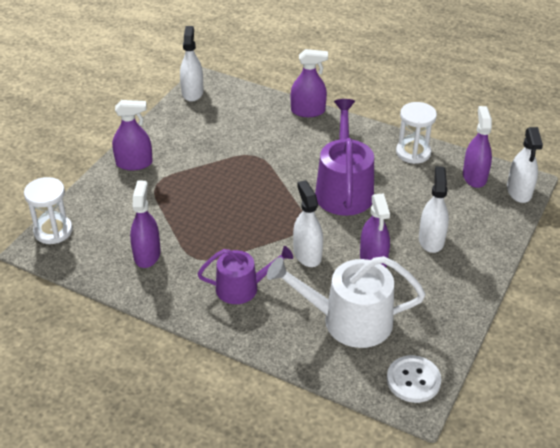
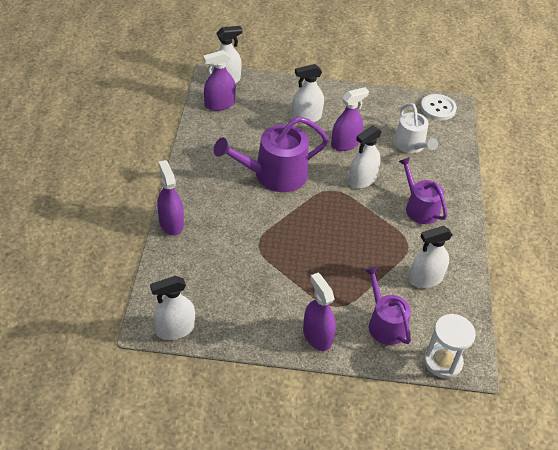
camera: 115 degrees left, 5 degrees up
purple spray bottle [130,180,161,268] -> white spray bottle [409,226,453,288]
white watering can [267,256,425,348] -> white watering can [394,103,438,153], size x0.64
white hourglass [396,102,437,164] -> none
none -> purple watering can [365,266,411,345]

